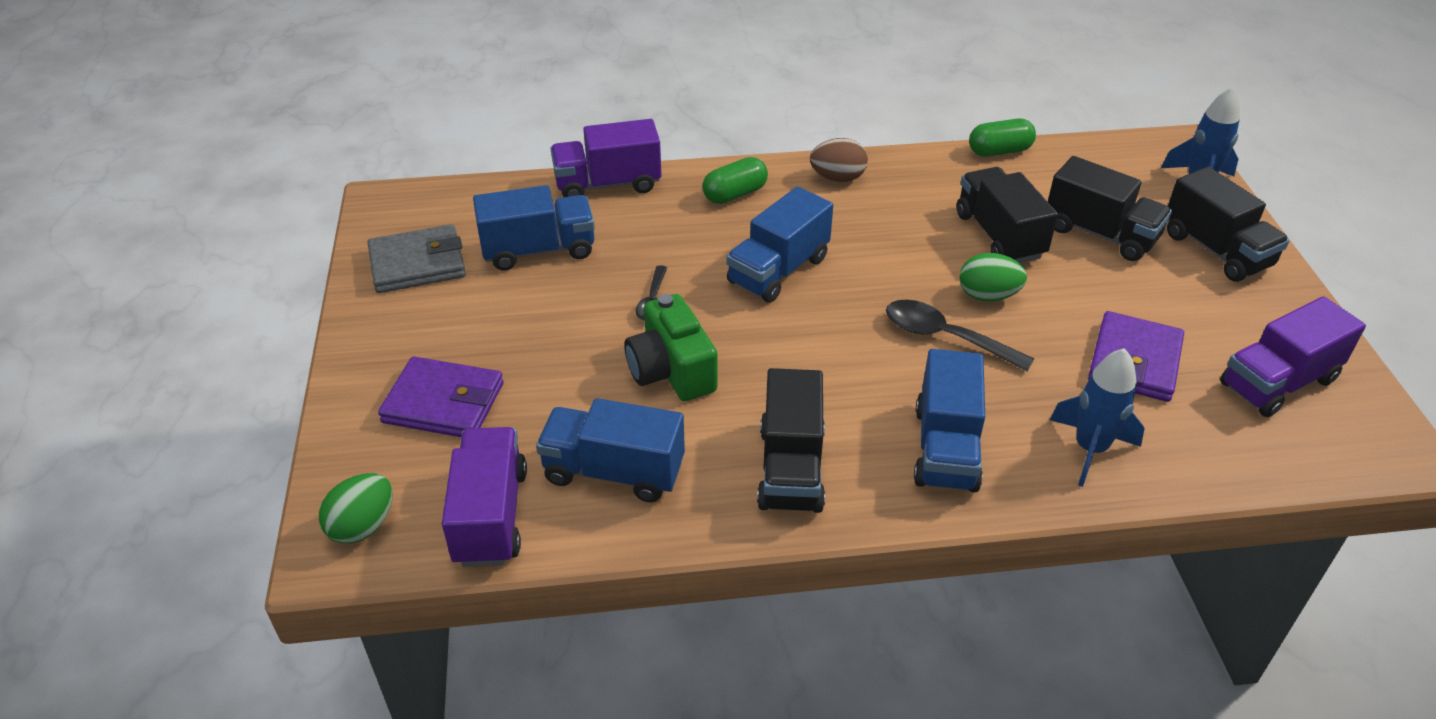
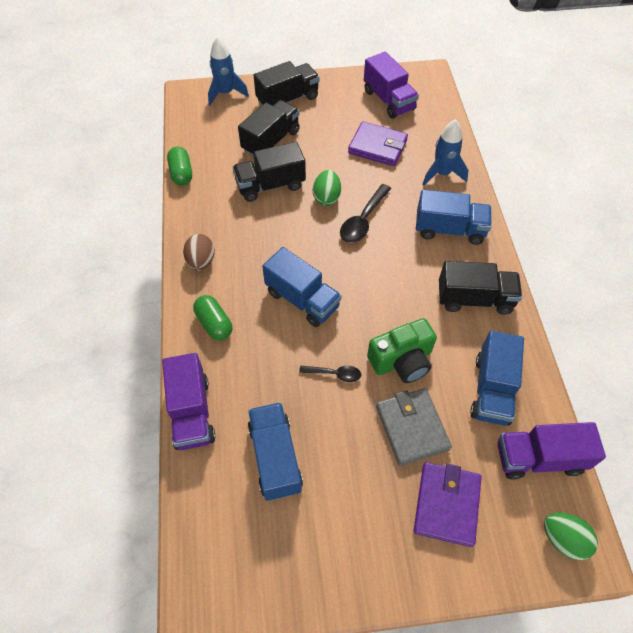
camera: 90 degrees left, 15 degrees up
grey wallet [367,224,466,293] -> grey wallet moved to [376,388,452,466]

